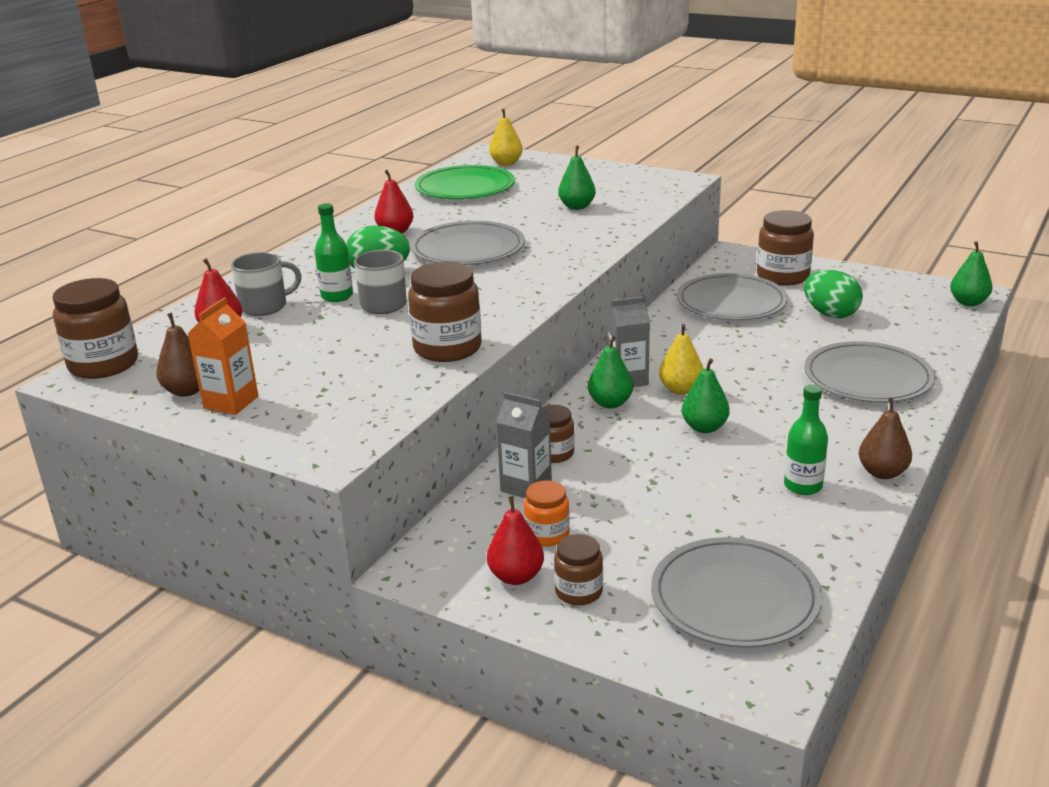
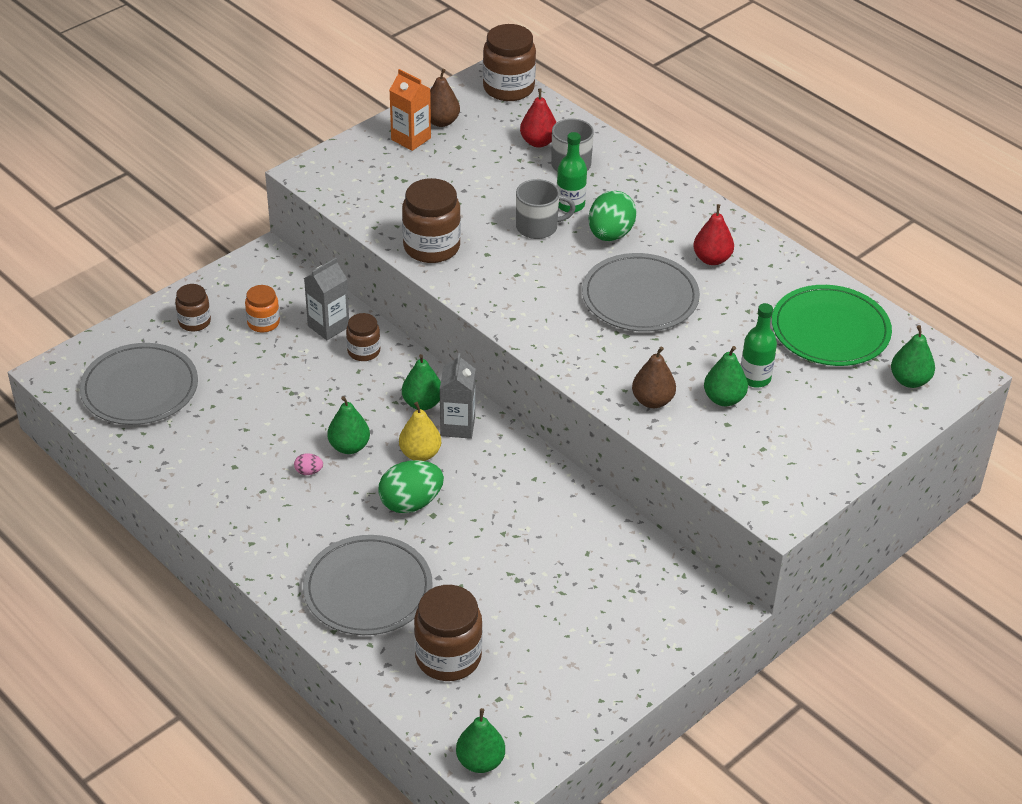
camera: 105 degrees right, 15 degrees up
red pear [487,496,544,585] -> none
yellow pear [489,108,523,166] -> green pear [891,325,935,388]
grey plate [677,273,788,320] -> none
brown jar [757,210,814,286] -> brown jar moved to [414,585,482,681]
green bottle [784,384,828,495] -> green bottle moved to [741,303,777,388]
green egg [804,270,863,318] -> green egg moved to [378,460,444,513]
brown pear [859,398,912,479] -> brown pear moved to [632,347,676,408]
none -> pink egg [294,453,323,475]

